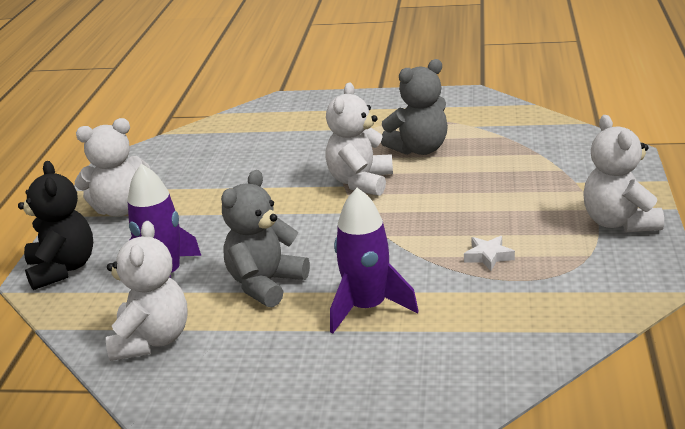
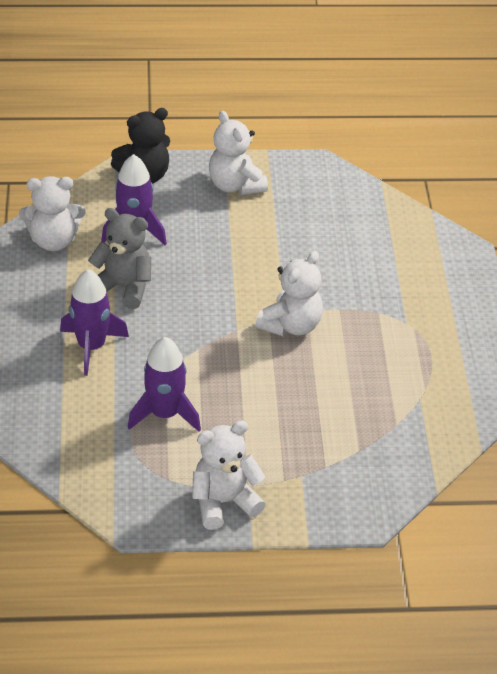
camera: 75 degrees right, 15 degrees up
white teddy bear [325,82,393,196] -> white teddy bear turned 120 degrees clockwise [255,251,323,336]
grey teddy bear [381,59,448,155] -> none
white star [464,236,515,271] -> purple rocket [128,337,201,431]

